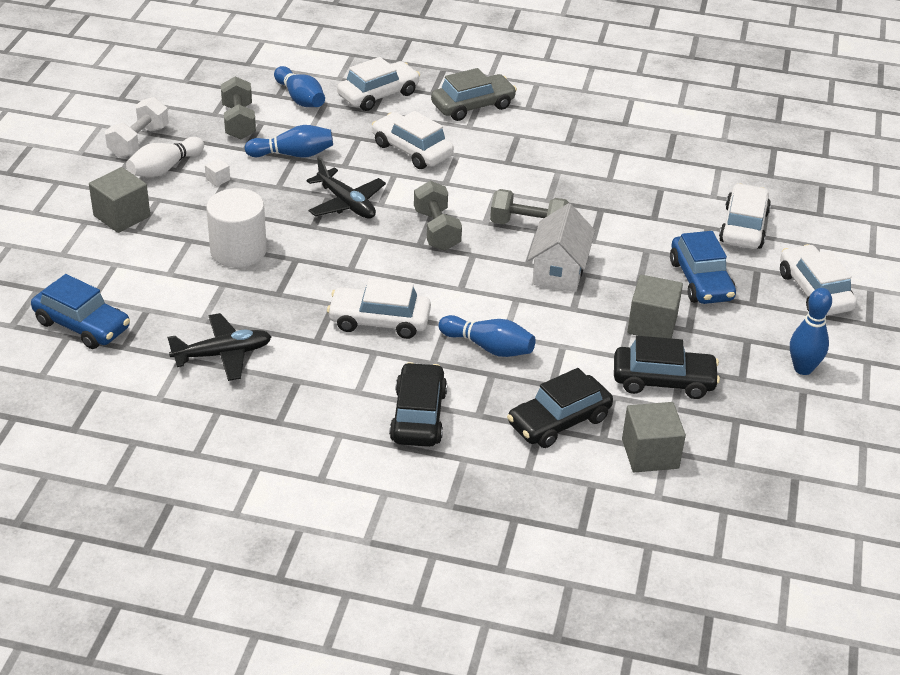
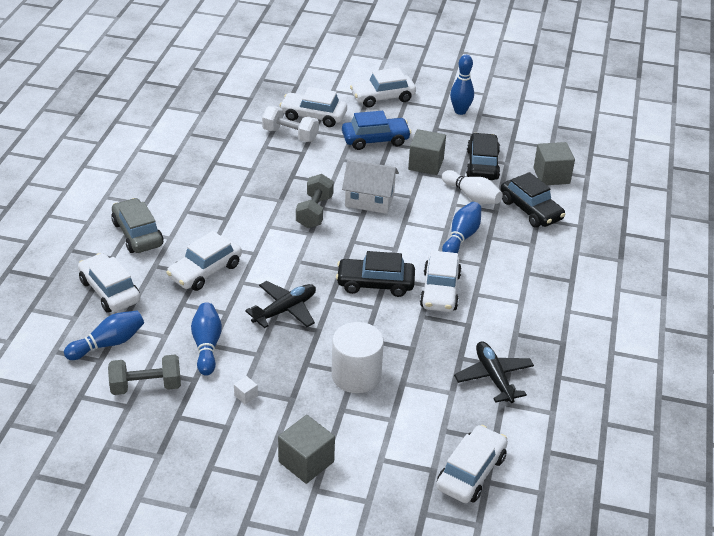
camera: 90 degrees left, 0 degrees up
blue car [31,274,130,349] -> white car [436,425,508,503]
white dumbbell [105,97,169,158] -> white dumbbell moved to [262,106,319,142]
white bowling pin [126,137,204,177] -> white bowling pin moved to [442,170,503,204]
black car [389,362,447,447] -> black car moved to [336,251,415,297]
grey dumbbell [414,181,462,251] -> none

